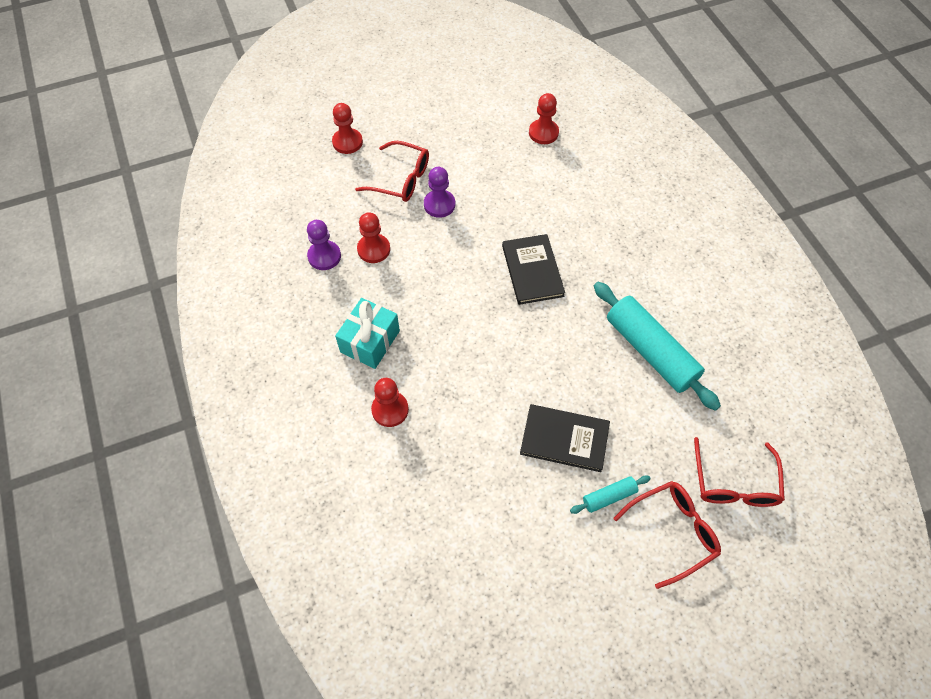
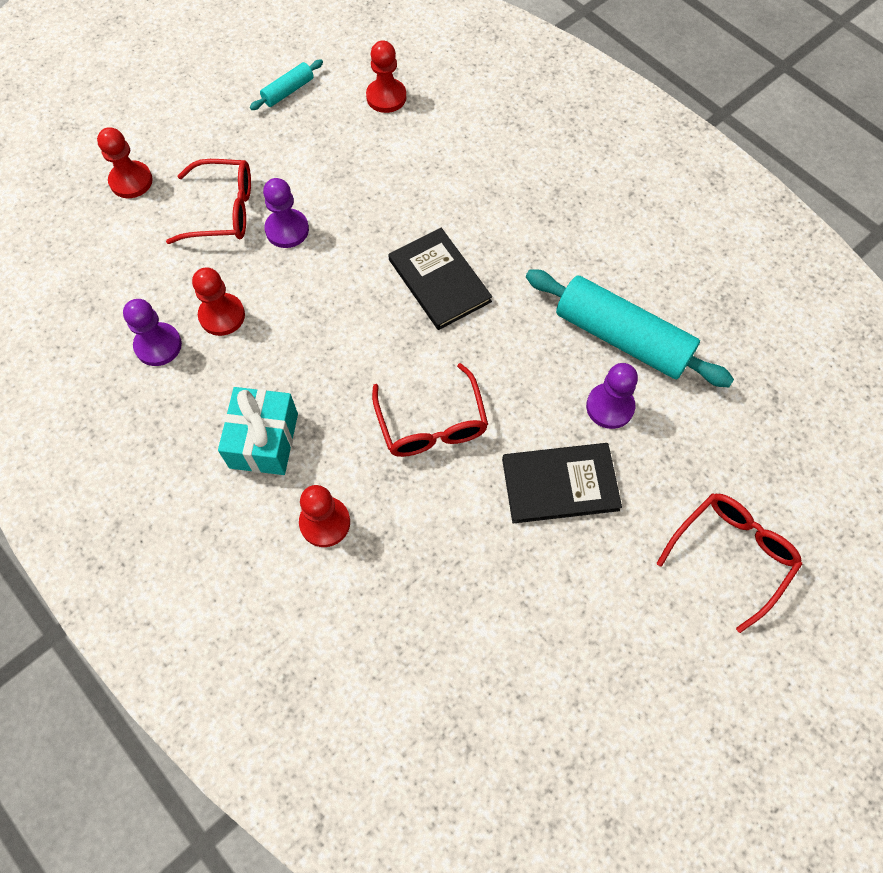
camera: 20 degrees left, 5 degrees up
turquoise rolling pin [570,476,651,514] -> turquoise rolling pin moved to [250,60,323,110]
red glasses [694,437,785,507] -> red glasses moved to [372,363,488,457]
none -> purple pawn [586,363,638,429]

